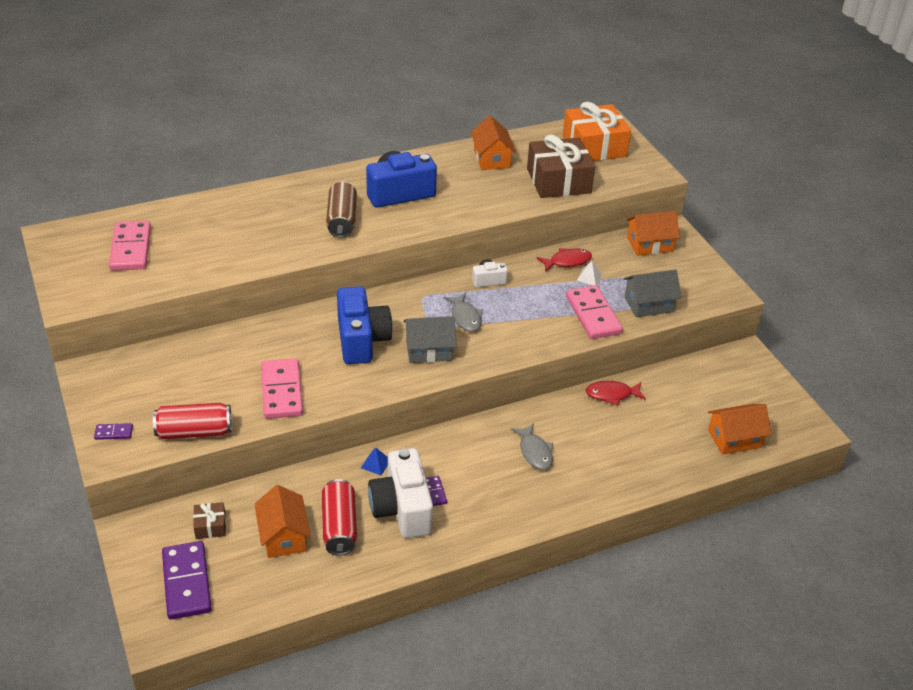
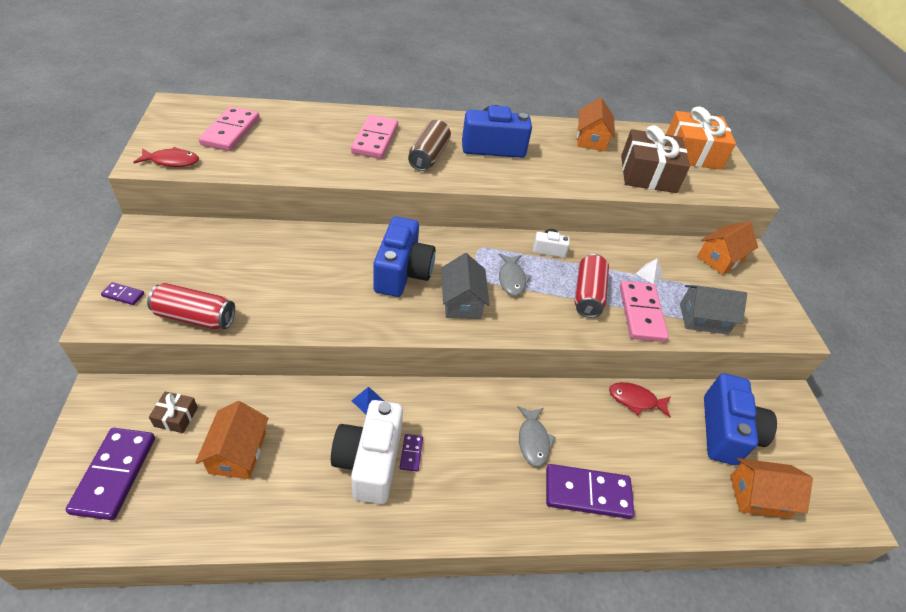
camera: 15 degrees right, 5 degrees up
pink domino [261,358,303,419] -> pink domino moved to [351,115,398,159]
red can [322,479,357,556] -> red can moved to [575,254,609,318]
grey house [403,316,457,363] -> grey house turned 75 degrees clockwise [441,253,490,319]
red fish [537,248,592,272] -> red fish moved to [133,147,199,167]
orange house [626,211,680,256] -> orange house turned 45 degrees counterclockwise [697,222,758,275]
none -> purple domino [546,464,634,519]
none -> blue camera [704,373,777,465]

